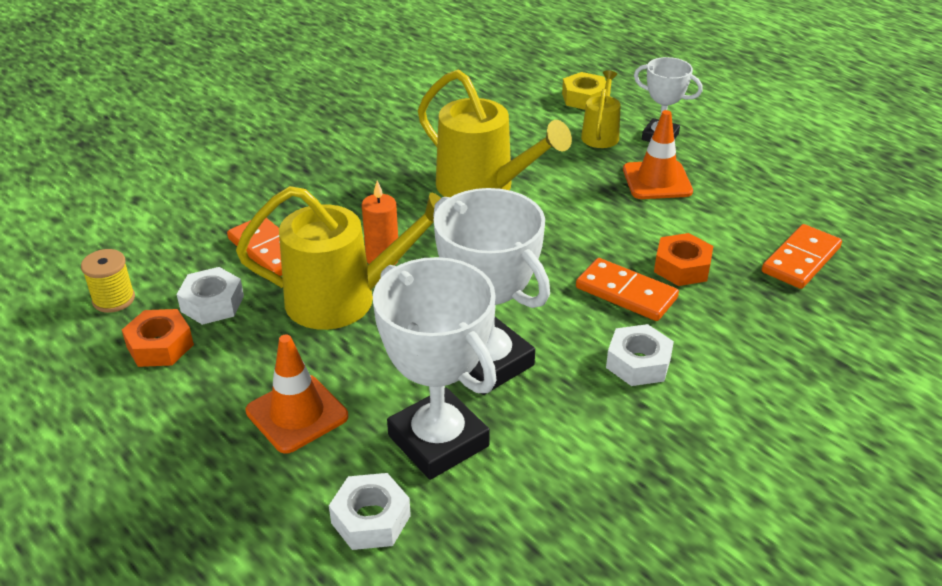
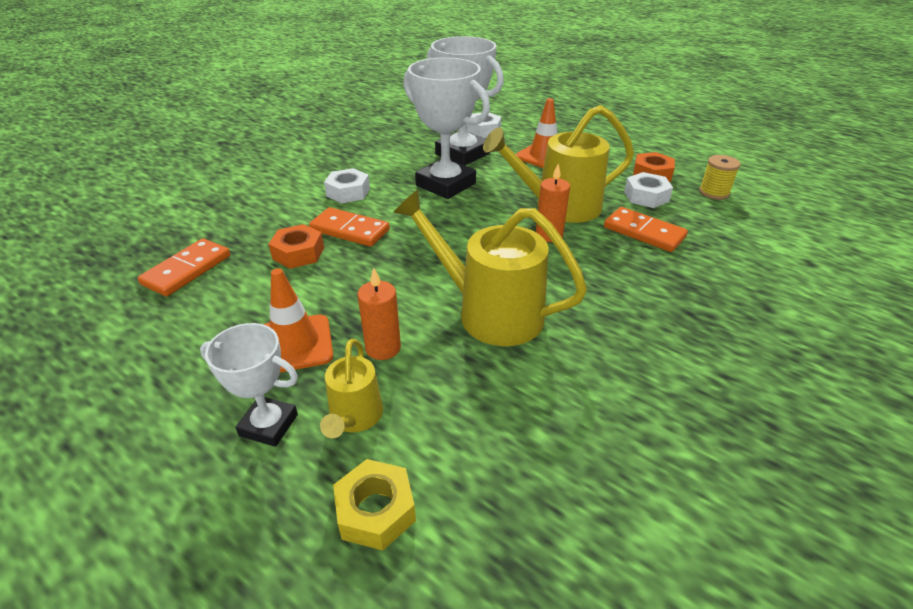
camera: 170 degrees right, 0 degrees up
none -> orange candle [357,268,401,360]

